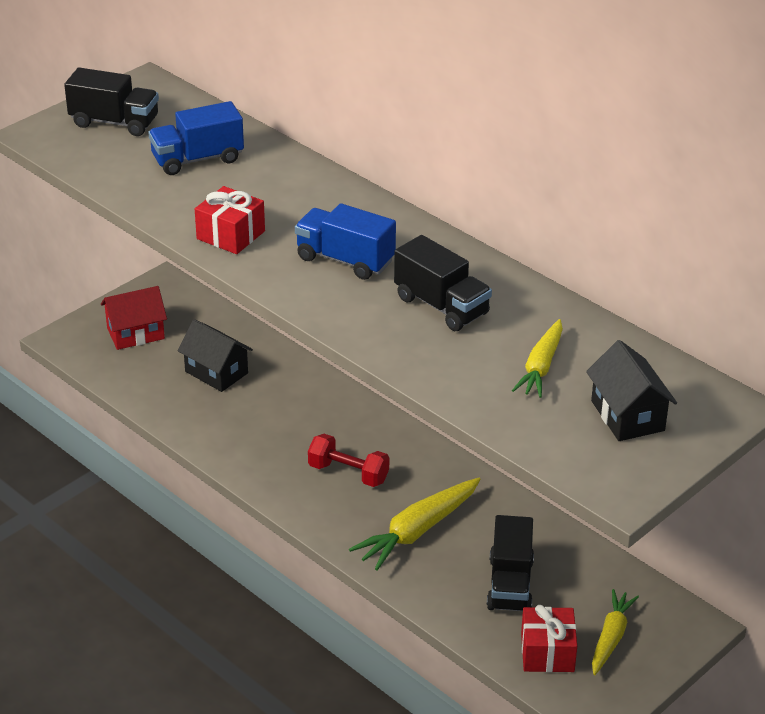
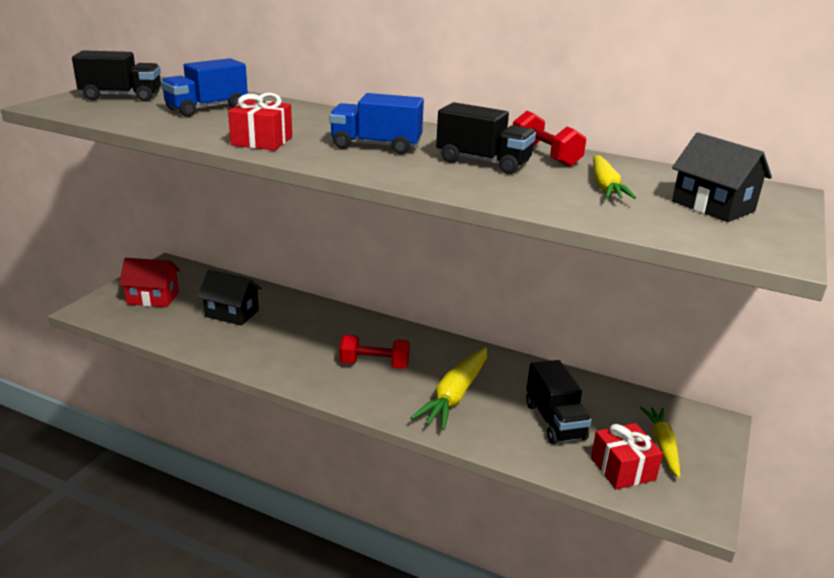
camera: 20 degrees left, 10 degrees down
red house [101,286,167,350] -> red house turned 45 degrees clockwise [119,258,180,307]
none -> red dumbbell [513,111,586,167]

